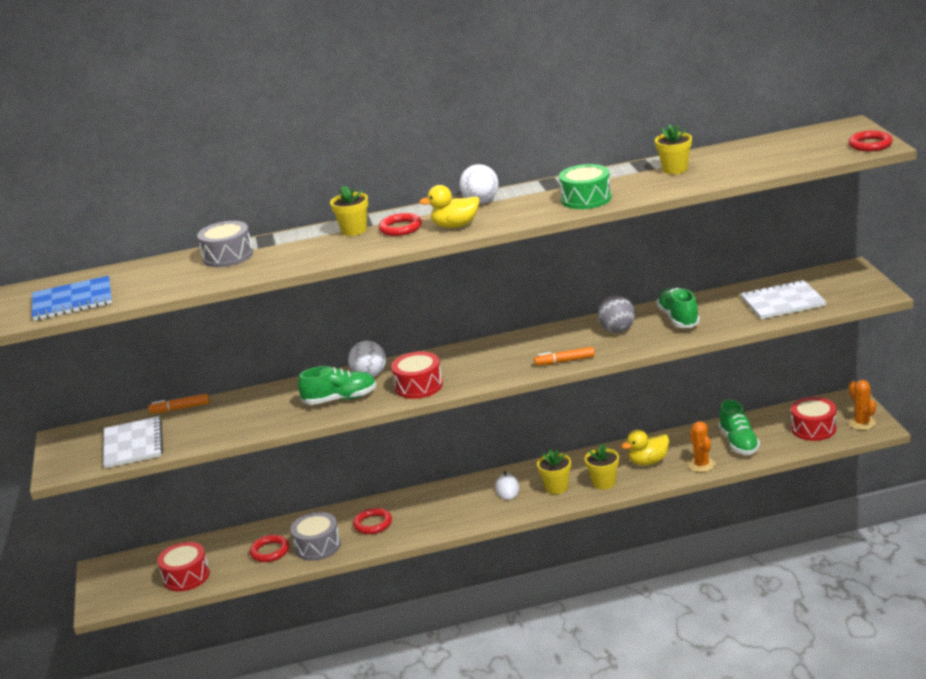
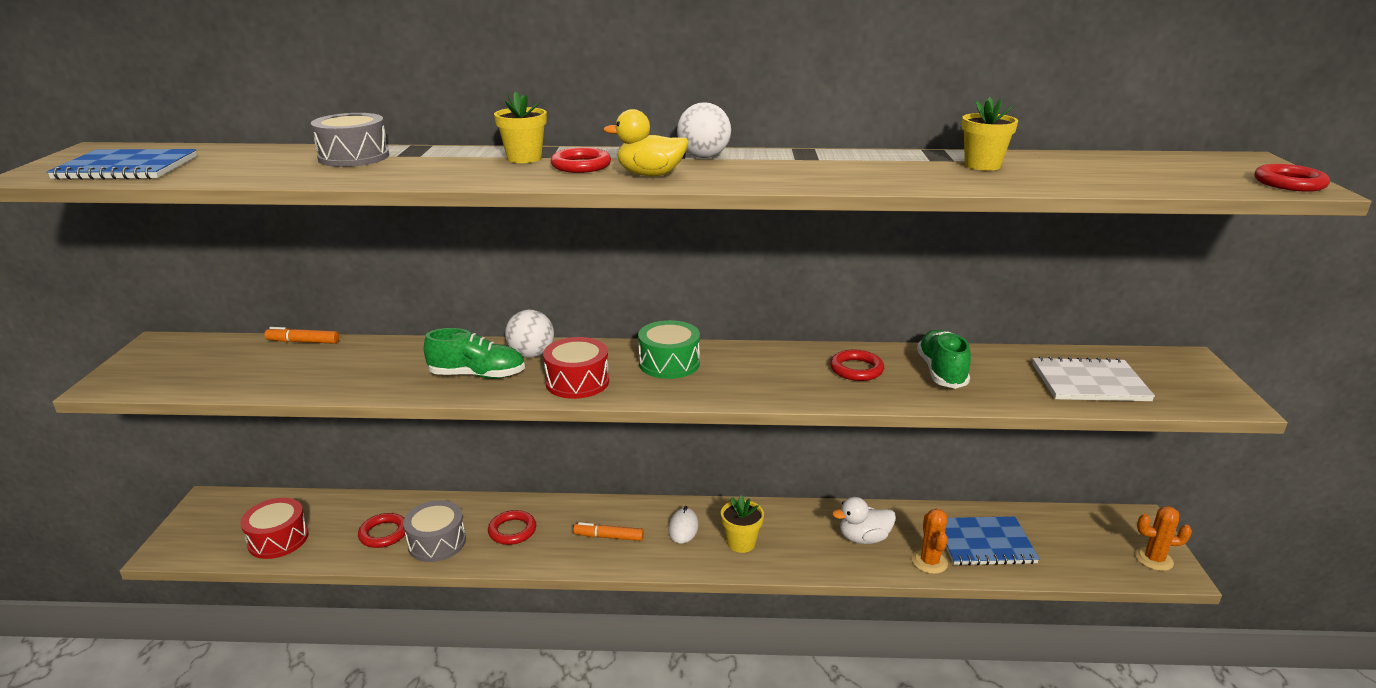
camera: 10 degrees right, 0 degrees up
white notebook [103,416,163,468] -> none
orange marker [534,347,595,366] -> orange marker moved to [573,522,644,541]
green drum [559,164,611,209] -> green drum moved to [638,320,700,379]
yellow flower pot [585,444,619,490] -> none
grey ball [598,296,635,333] -> red ring [830,350,884,381]
yellow duck [621,430,669,465] -> white duck [832,497,896,544]
green shoe [718,400,760,455] -> blue notebook [945,516,1039,566]
red drum [791,397,837,441] -> none
orange cactus [848,380,876,430] -> orange cactus turned 75 degrees counterclockwise [1135,506,1192,571]

